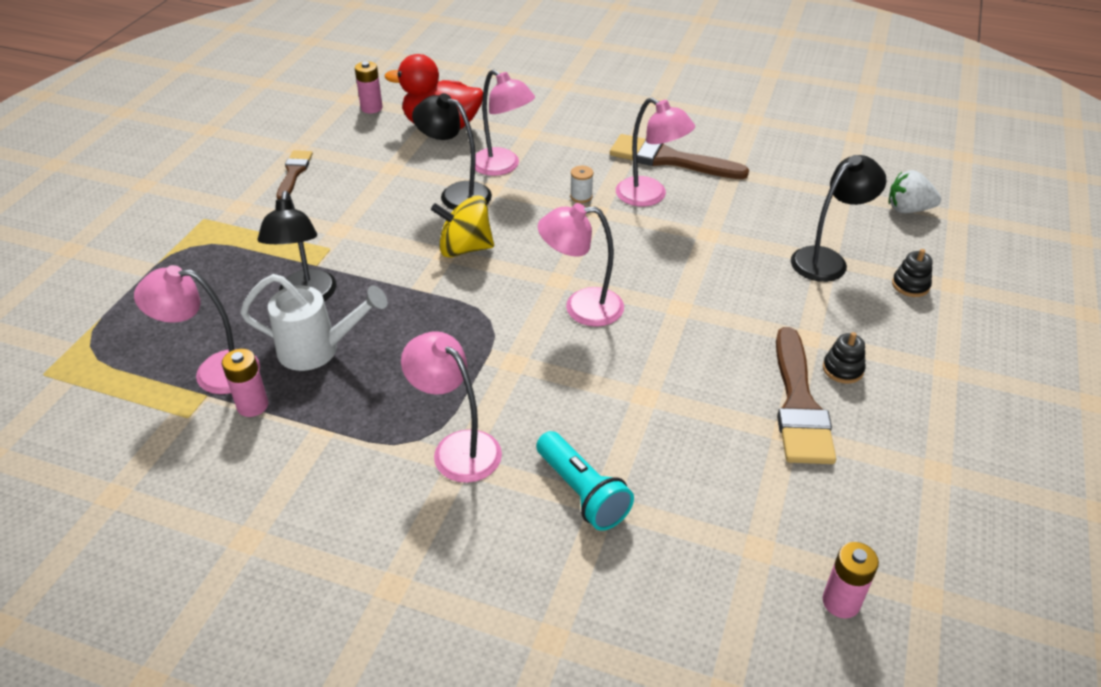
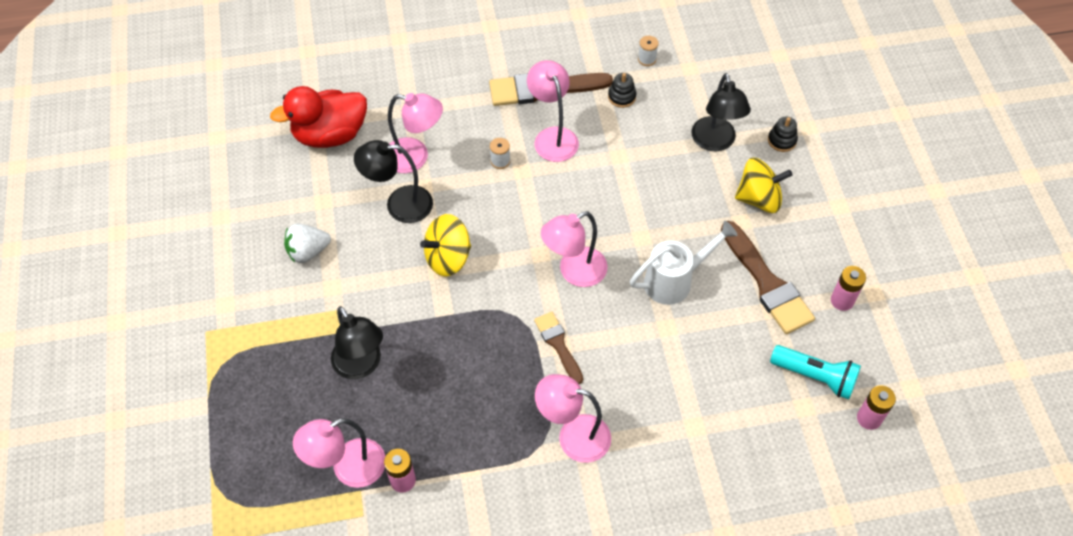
camera: 30 degrees left, 15 degrees up
white watering can [240,274,387,371] -> white watering can moved to [630,221,738,305]
brown brush [277,150,313,200] -> brown brush moved to [534,312,583,384]
pink battery [355,61,383,114] -> pink battery moved to [831,266,866,311]
turquoise flashlight [536,431,634,531] -> turquoise flashlight moved to [770,345,861,400]
pink lamp [616,97,695,207] -> pink lamp turned 120 degrees counterclockwise [527,60,579,162]
black lamp [791,155,887,282] -> black lamp turned 150 degrees clockwise [691,73,751,151]
black stacking toy [823,332,866,384] -> black stacking toy moved to [608,73,636,108]
white strawberry [889,170,941,213] -> white strawberry moved to [284,224,331,263]
none -> white spool [638,36,659,66]
none -> yellow spinning top [735,158,793,213]

